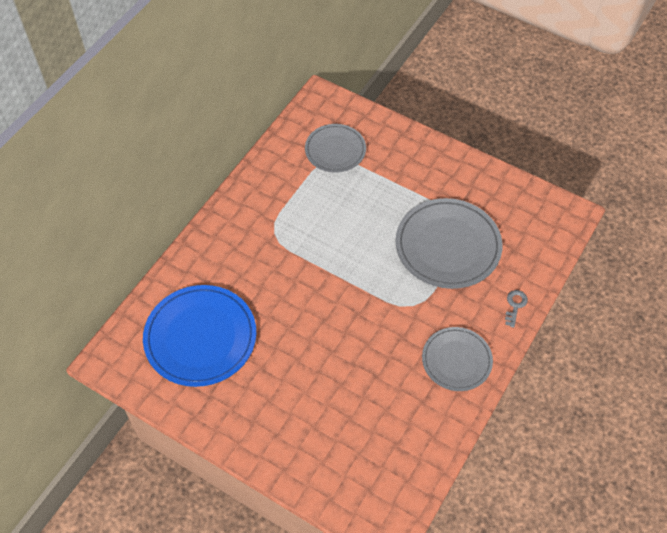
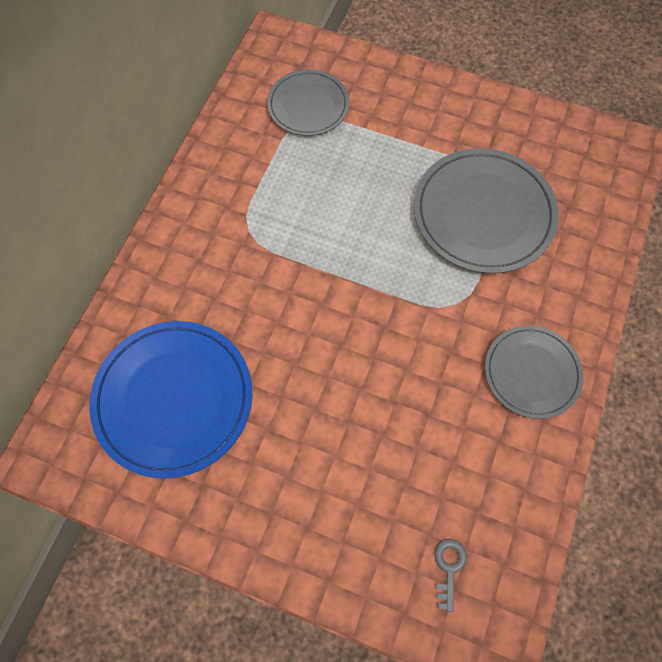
camera: 10 degrees left, 10 degrees up
grey key [505,290,528,328] -> grey key moved to [434,539,467,612]

